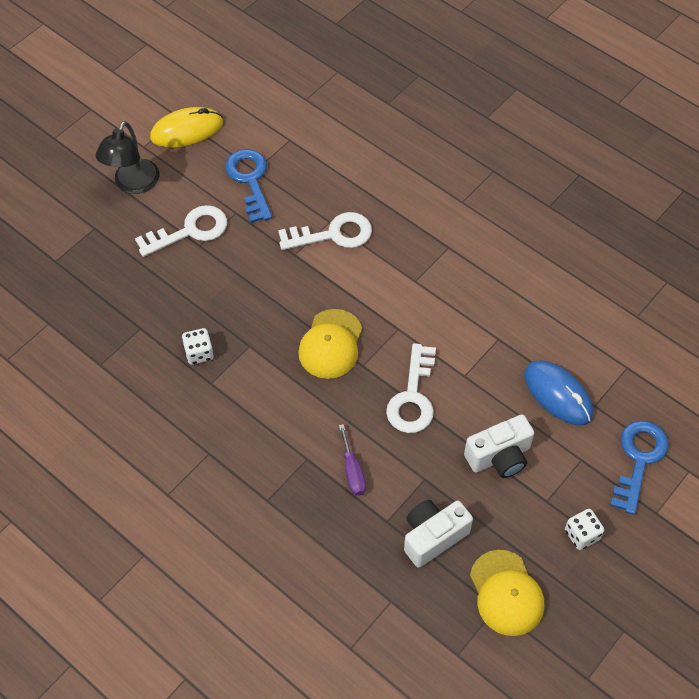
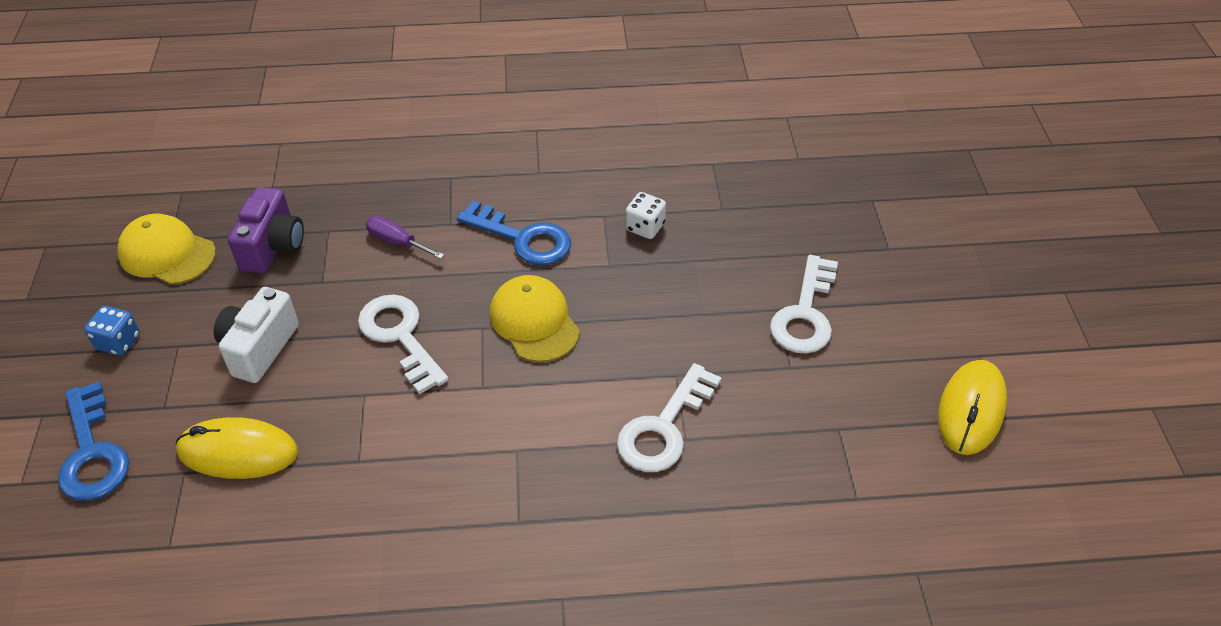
camera: 135 degrees right, 10 degrees down
black lamp [95,121,159,194] -> none
blue key [225,149,272,223] -> blue key moved to [457,200,571,265]
white camera [404,500,473,568] -> purple camera [228,187,304,274]
blue mouse [524,361,593,425] -> yellow mouse [176,417,298,479]
white dice [565,509,604,550] -> blue dice [84,306,140,356]

